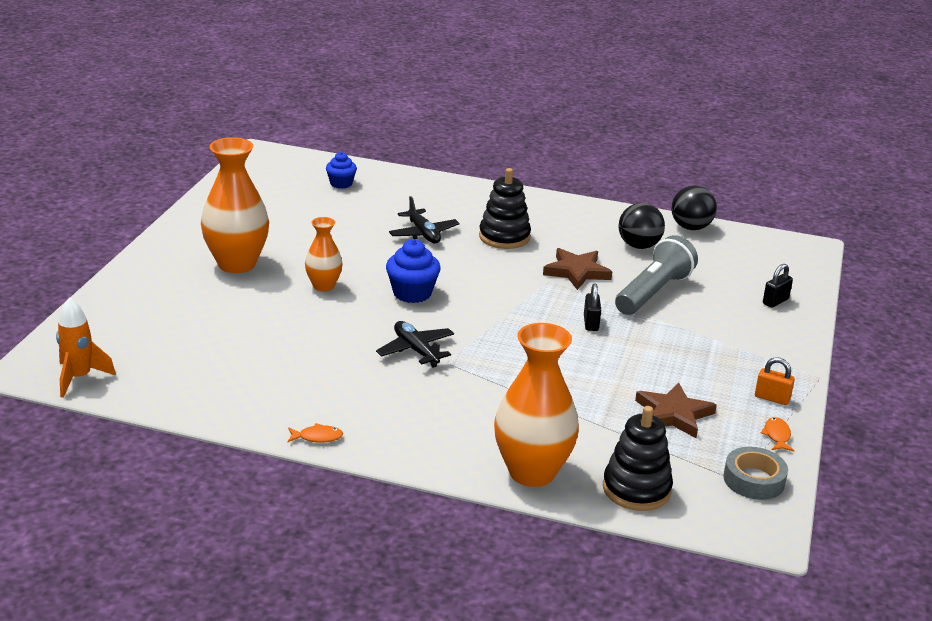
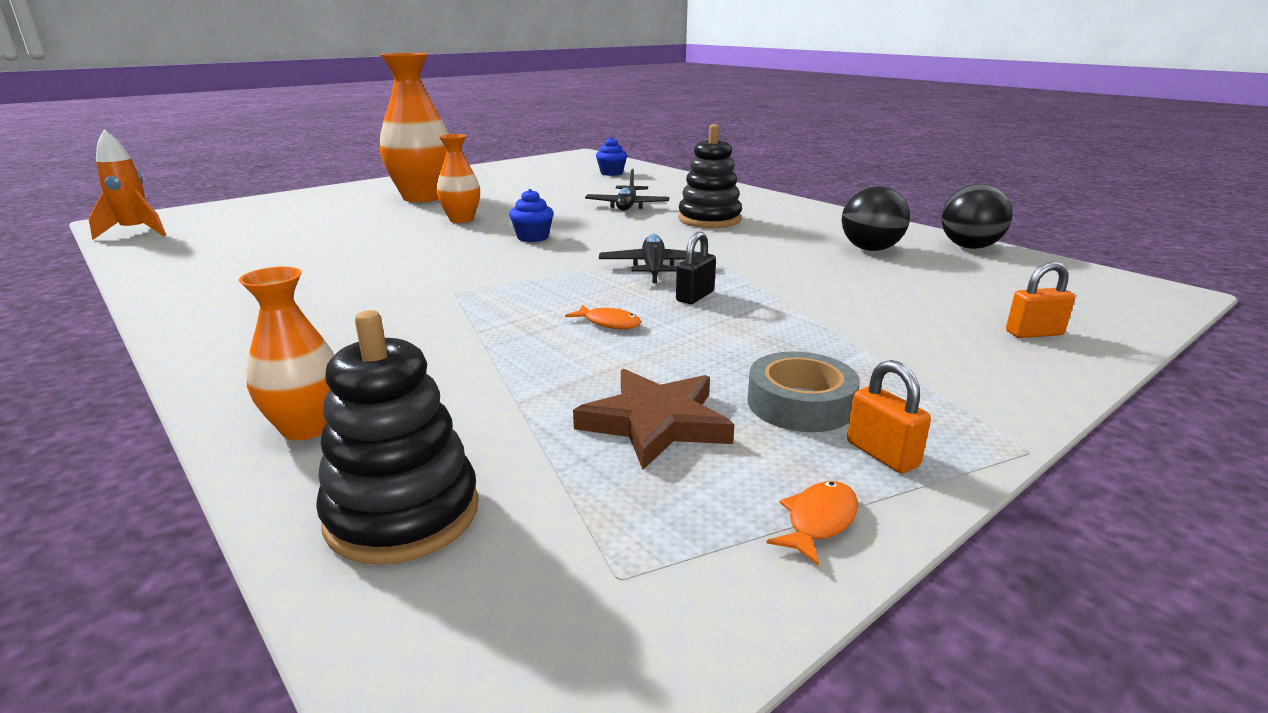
camera: 35 degrees right, 5 degrees down
orange fish [287,423,343,443] -> orange fish moved to [565,304,641,329]
black plane [376,321,454,368] -> black plane moved to [599,234,700,283]
blue cupcake [386,240,440,303] -> blue cupcake [509,189,554,242], size x0.66
orange vase [494,323,579,487] -> orange vase [239,267,334,440], size x0.55
brown star [543,248,612,290] -> none
grey flashlight [615,235,698,315] -> none
grey tape [723,447,788,500] -> grey tape moved to [747,352,860,432]
black padlock [763,264,793,308] -> orange padlock [1006,262,1075,338]

